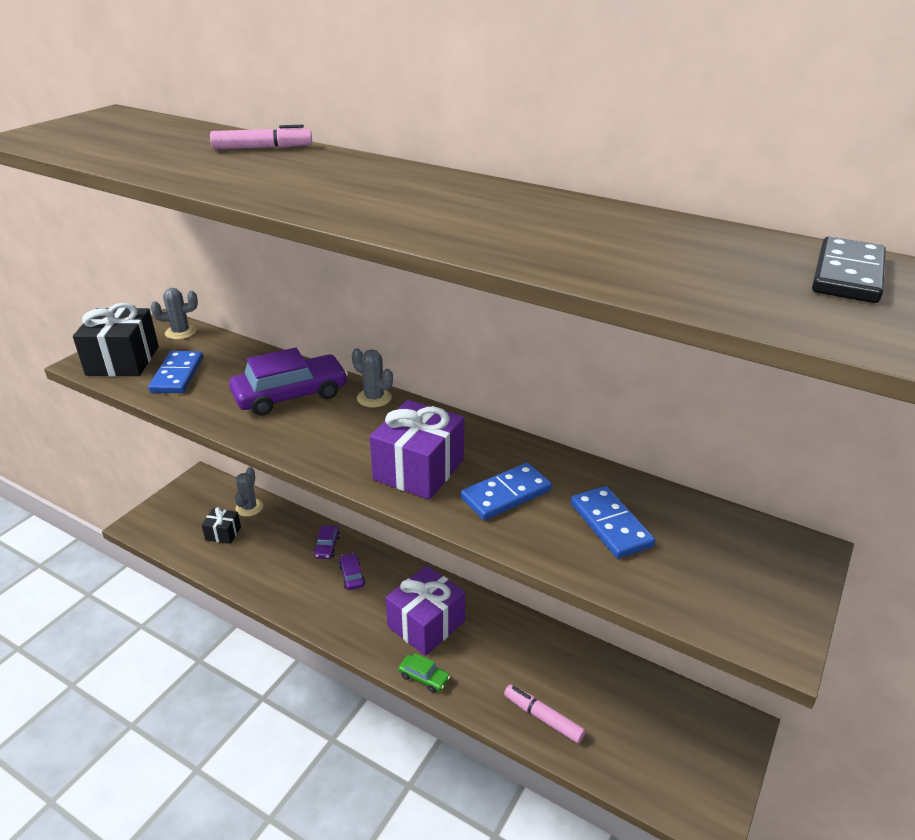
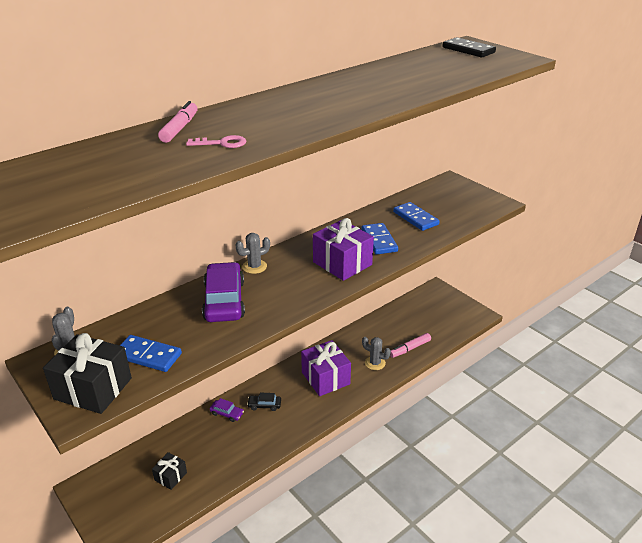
camera: 70 degrees left, 0 degrees up
grey cactus [235,467,263,517] -> grey cactus moved to [362,337,391,370]
purple car [339,553,365,590] -> black car [247,393,281,411]
green car [398,653,450,693] -> none
blue domino [571,486,655,559] -> blue domino turned 60 degrees clockwise [393,202,440,231]
none -> pink key [186,135,246,148]

